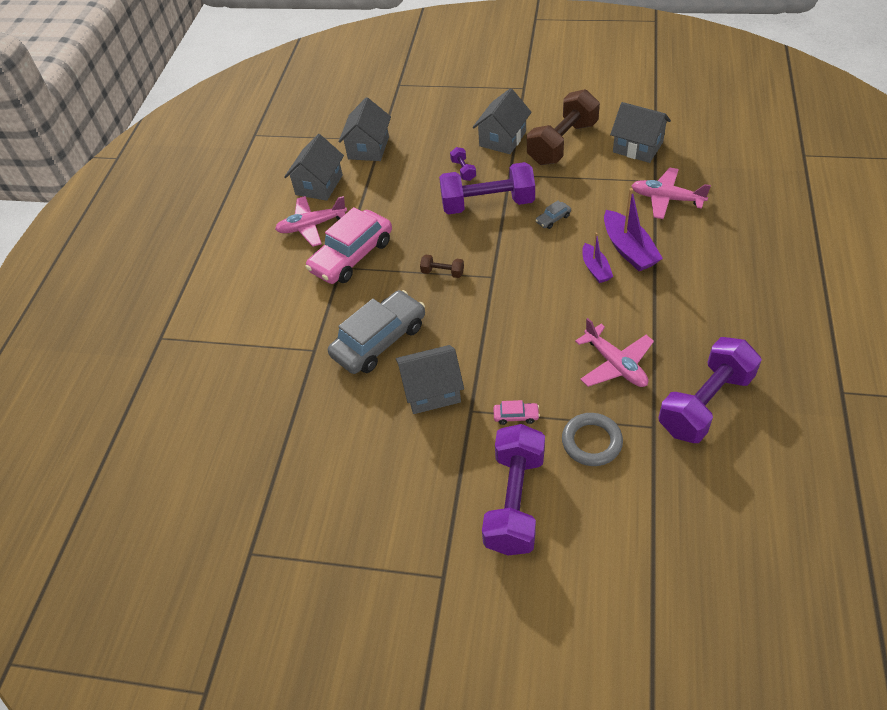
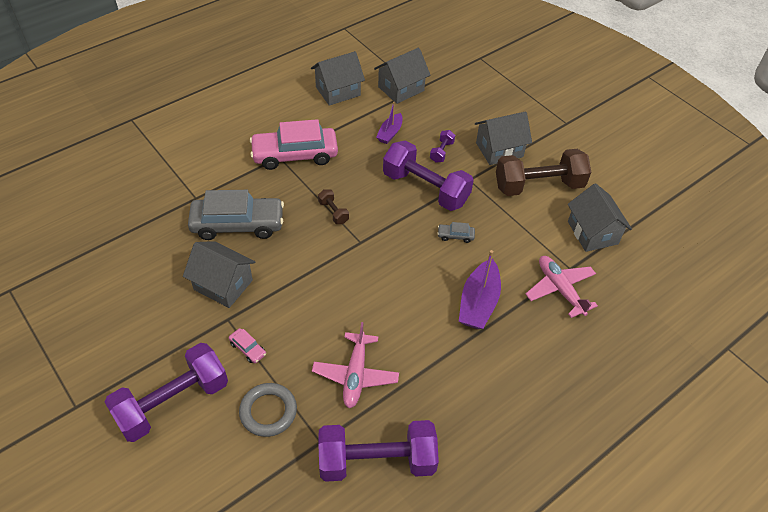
camera: 35 degrees right, 0 degrees up
pink plane [275,196,347,247] -> none
purple boat [582,232,613,283] -> purple boat moved to [376,101,403,144]

